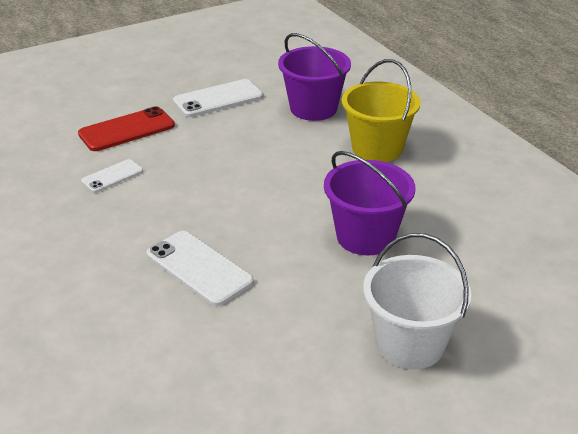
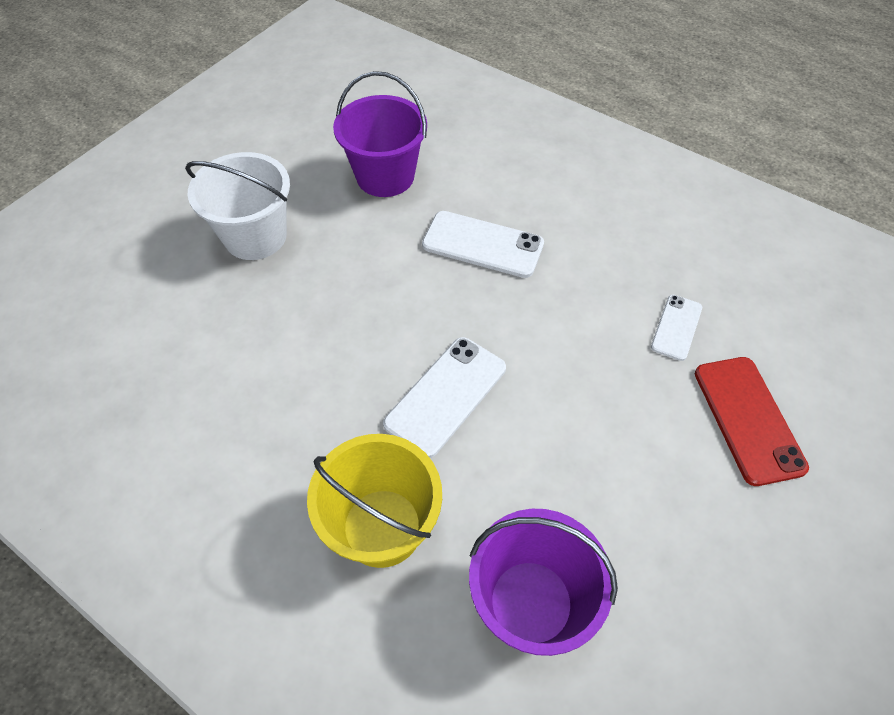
camera: 155 degrees right, 20 degrees up
red phone [78,106,175,151] -> red phone turned 45 degrees counterclockwise [695,357,809,486]
white phone [173,79,263,117] -> white phone moved to [383,337,506,458]
purple bucket [324,151,415,255] -> purple bucket moved to [333,71,427,197]

